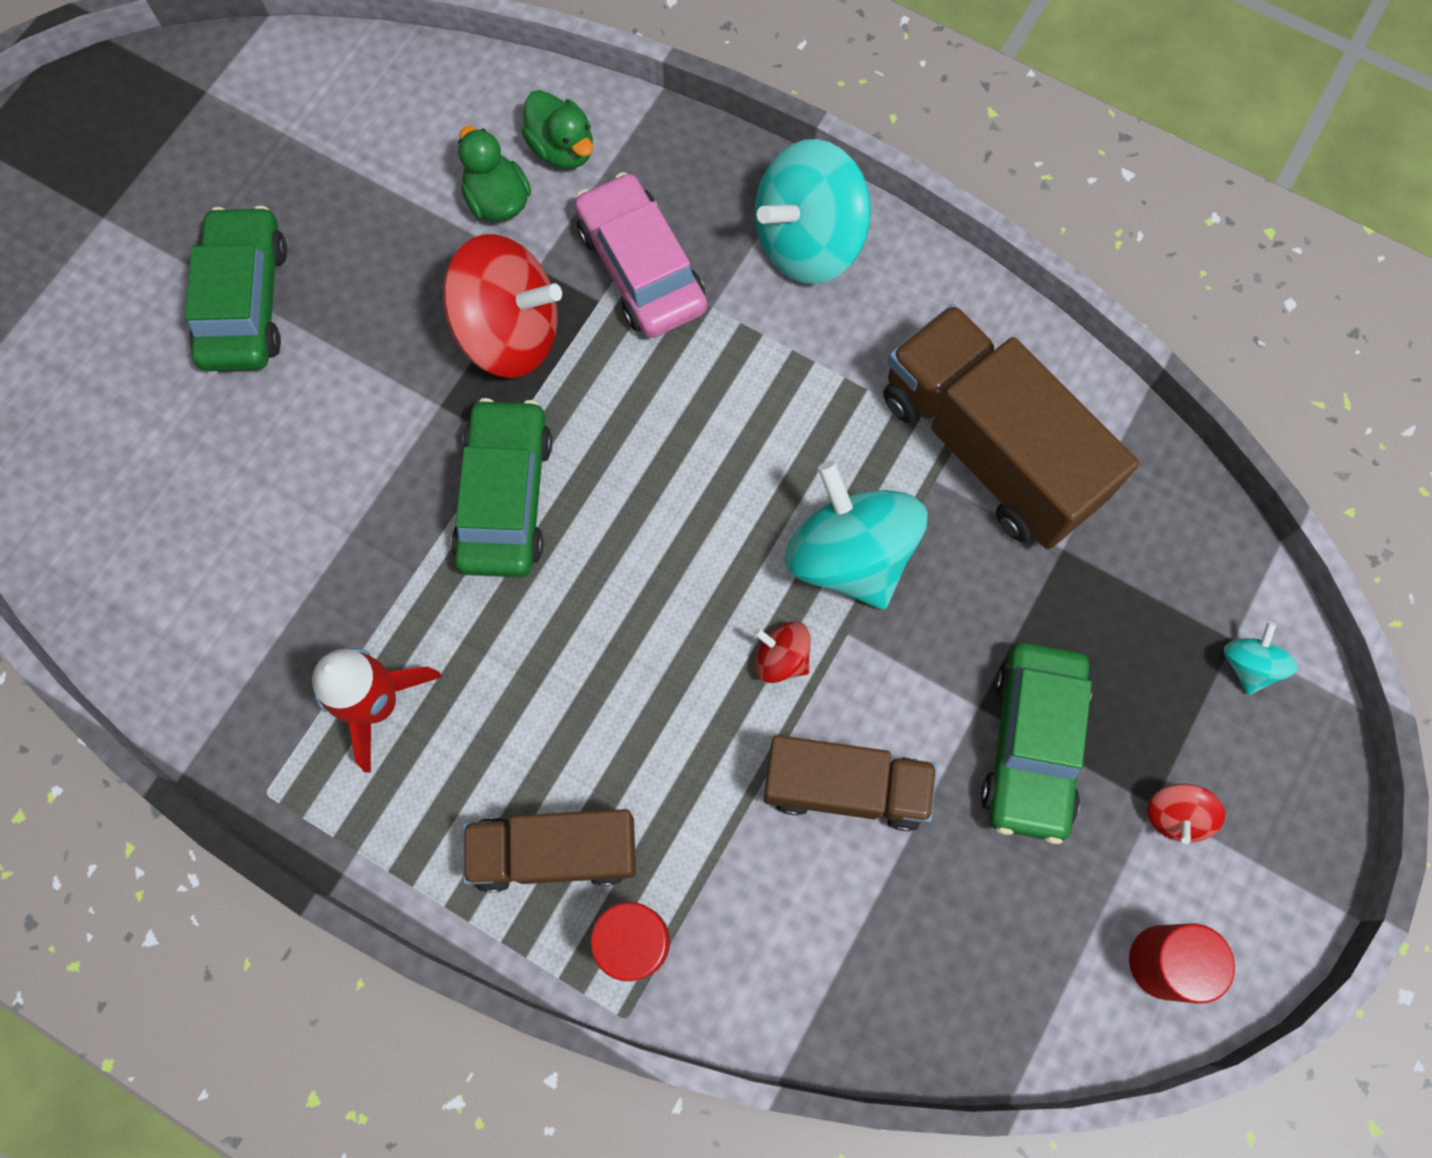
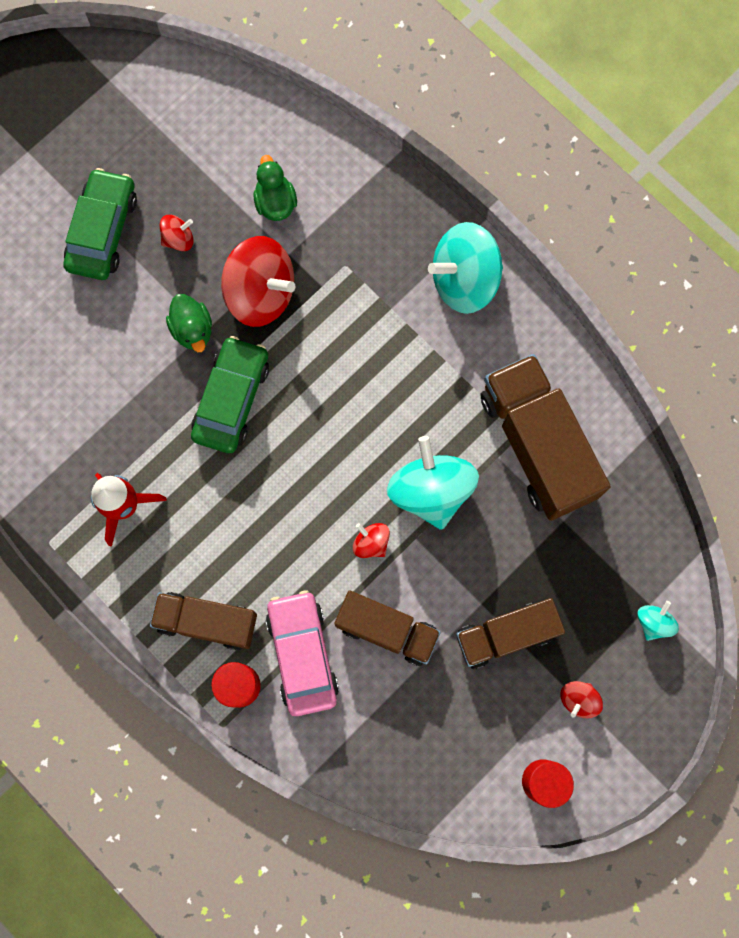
camera: 15 degrees right, 5 degrees up
green duck [522,90,593,169] -> green duck moved to [166,294,212,352]
pink car [575,172,707,338] -> pink car moved to [266,590,339,716]
green car [981,643,1092,844] -> brown truck [456,598,565,669]
none -> red spinning top [160,215,194,251]

